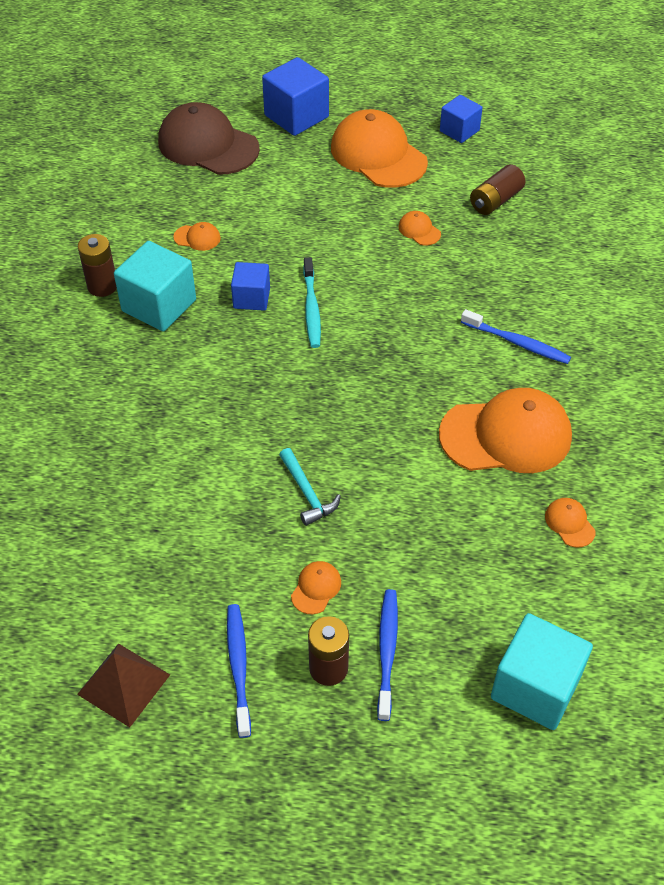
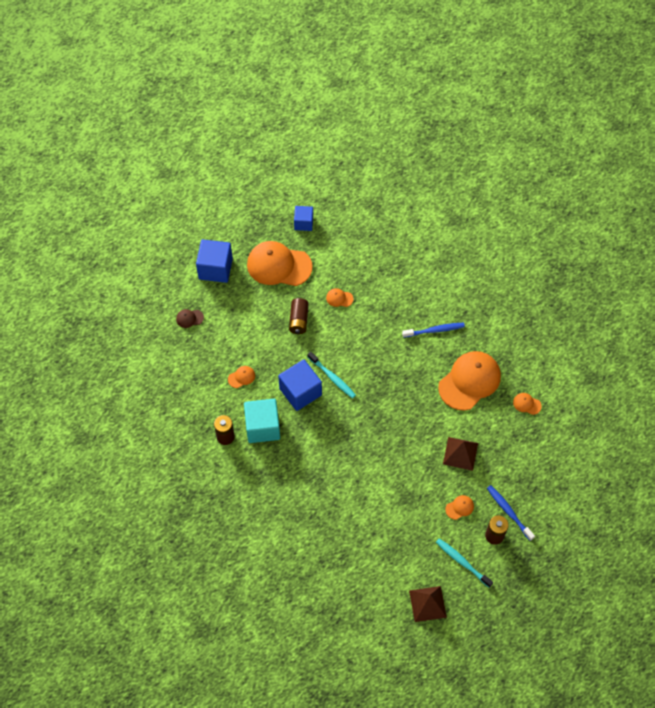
camera: 40 degrees left, 10 degrees up
brown cap [158,102,260,175] -> brown cap [176,309,204,328], size x0.41
blue toothbrush [227,604,251,738] -> turquoise toothbrush [436,538,493,588]
blue cube [231,262,270,311] -> blue cube [278,360,322,411], size x1.63
turquoise hammer [279,448,341,526] -> none
orange cap [291,561,341,614] -> orange cap turned 75 degrees clockwise [445,495,474,520]
brown battery [470,164,526,215] -> brown battery moved to [289,298,309,334]
turquoise cube [491,613,593,730] -> none
none -> brown pyramid [443,437,478,471]

